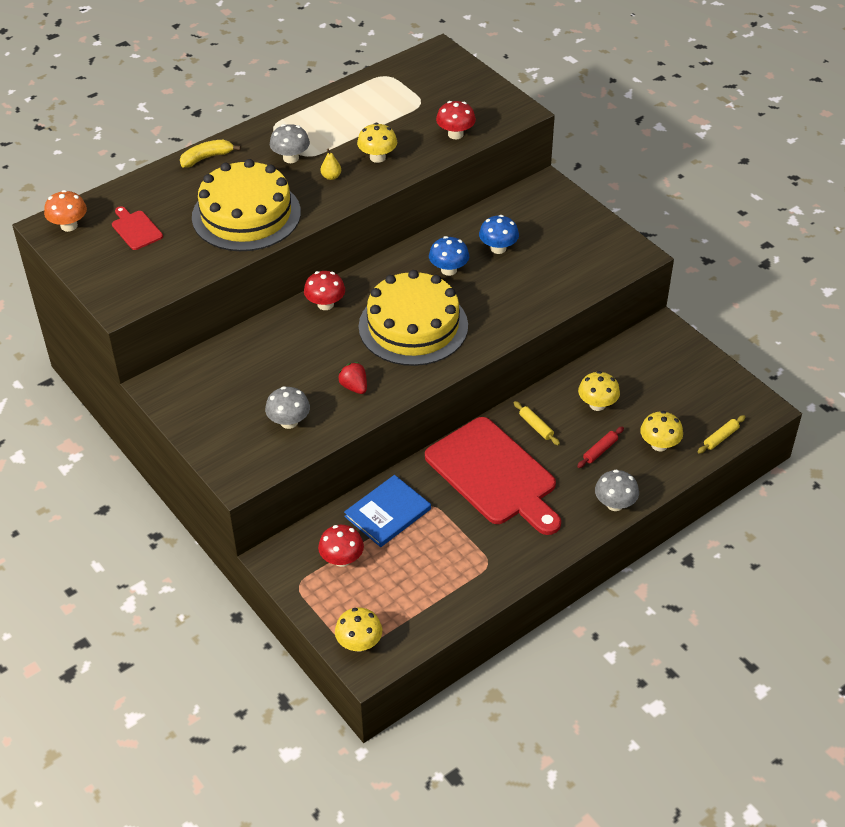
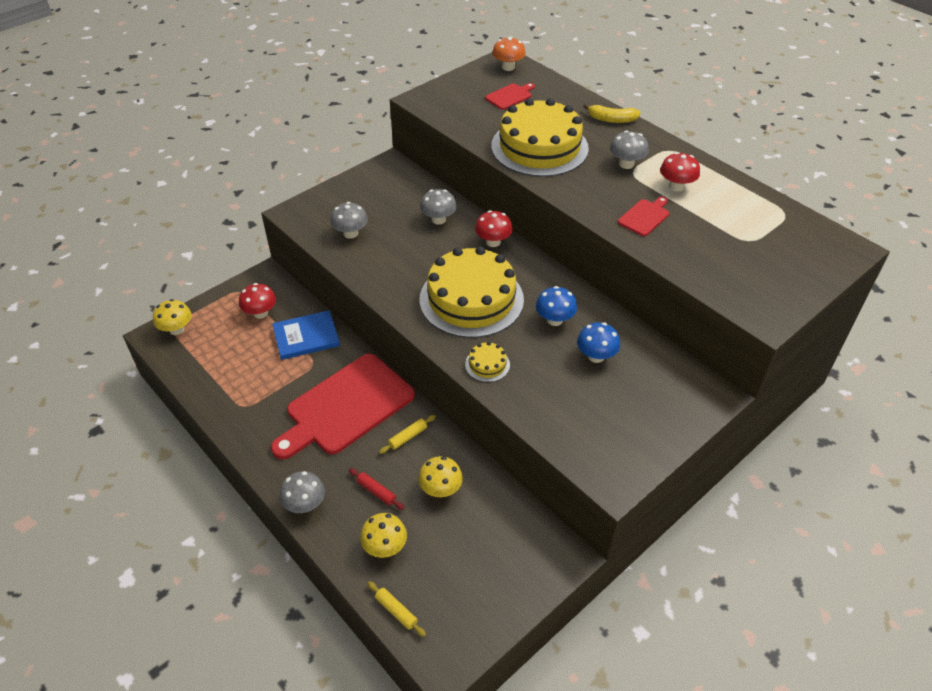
camera: 85 degrees right, 0 degrees up
yellow banana [180,140,241,167] -> yellow banana turned 135 degrees clockwise [583,103,641,123]
yellow pear [321,149,341,180] -> none
red strawberry [338,362,367,394] -> none
blue book [344,475,431,547] -> blue book turned 60 degrees counterclockwise [272,310,340,360]
yellow mushroom [357,123,397,163] -> red cutting board [618,197,669,236]
red mushroom [436,101,476,139] -> red mushroom moved to [660,152,700,192]
none -> grey mushroom [420,189,457,225]
none -> yellow cake [465,342,510,382]

